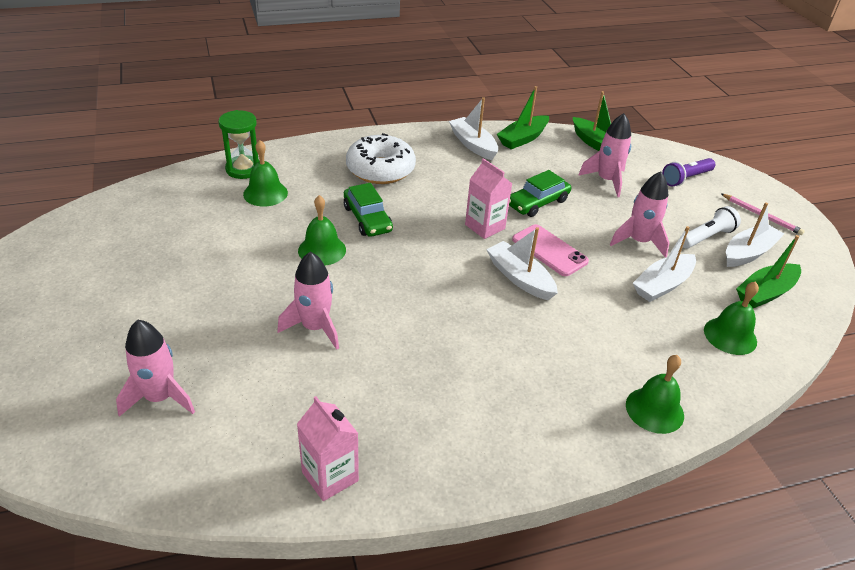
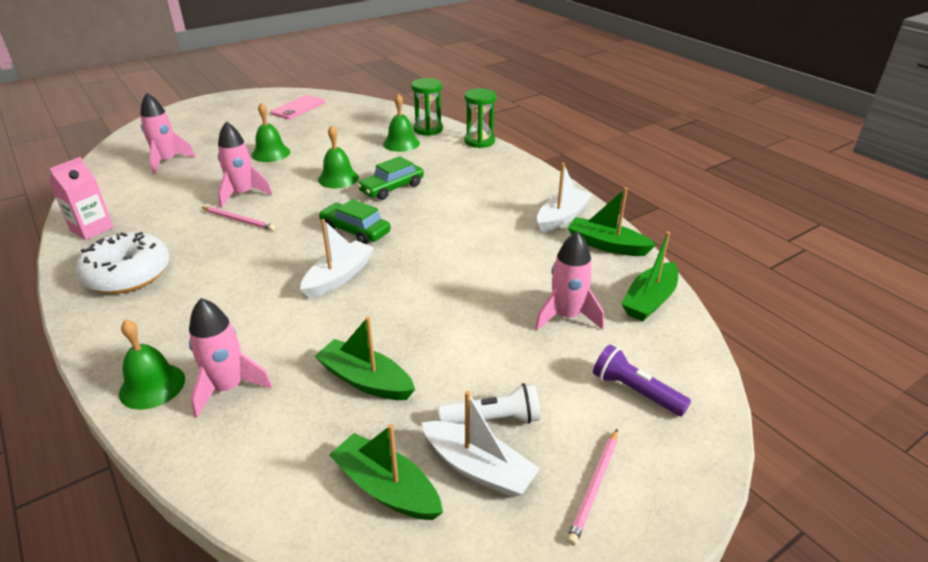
camera: 75 degrees right, 5 degrees down
white donut [346,133,416,184] -> white donut moved to [75,232,170,294]
pink carton [465,158,512,239] -> none
green car [509,170,571,217] -> green car moved to [319,199,391,244]
pink phone [512,224,589,276] -> pink phone moved to [271,95,325,119]
pink rocket [610,171,669,258] -> pink rocket moved to [189,298,272,418]
white boat [633,226,696,302] -> green boat [315,316,415,400]
white flashlight [683,206,741,249] -> white flashlight turned 45 degrees counterclockwise [438,383,540,424]
green bell [704,281,759,355] -> green bell moved to [252,103,290,162]
none -> pink pencil [201,207,275,231]
none -> green hourglass [465,88,497,148]

